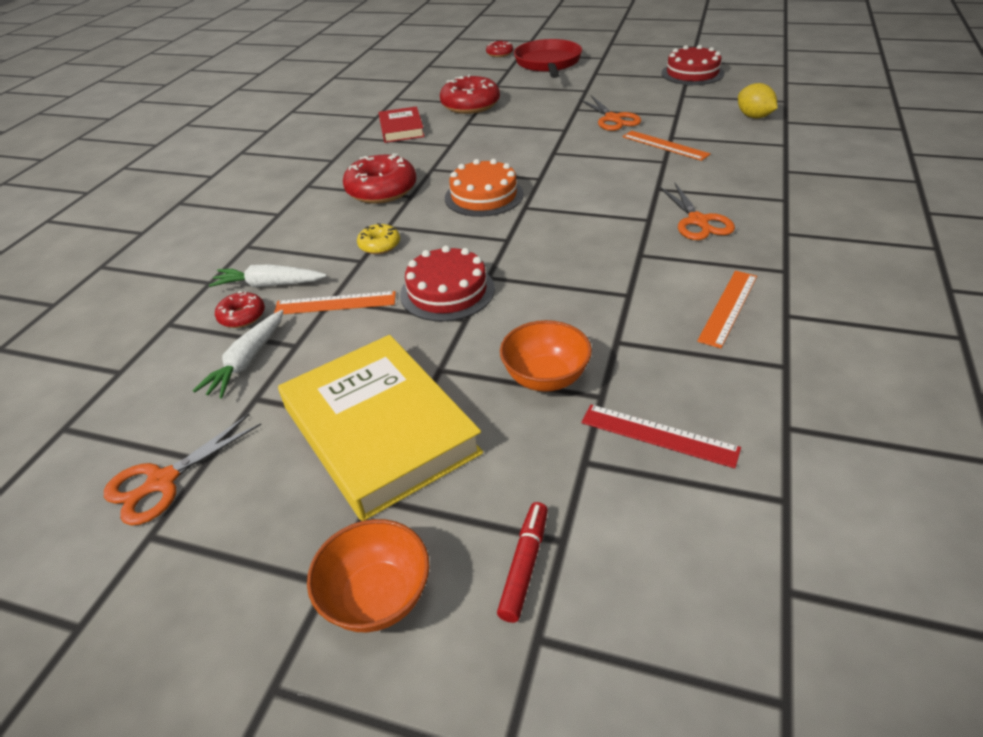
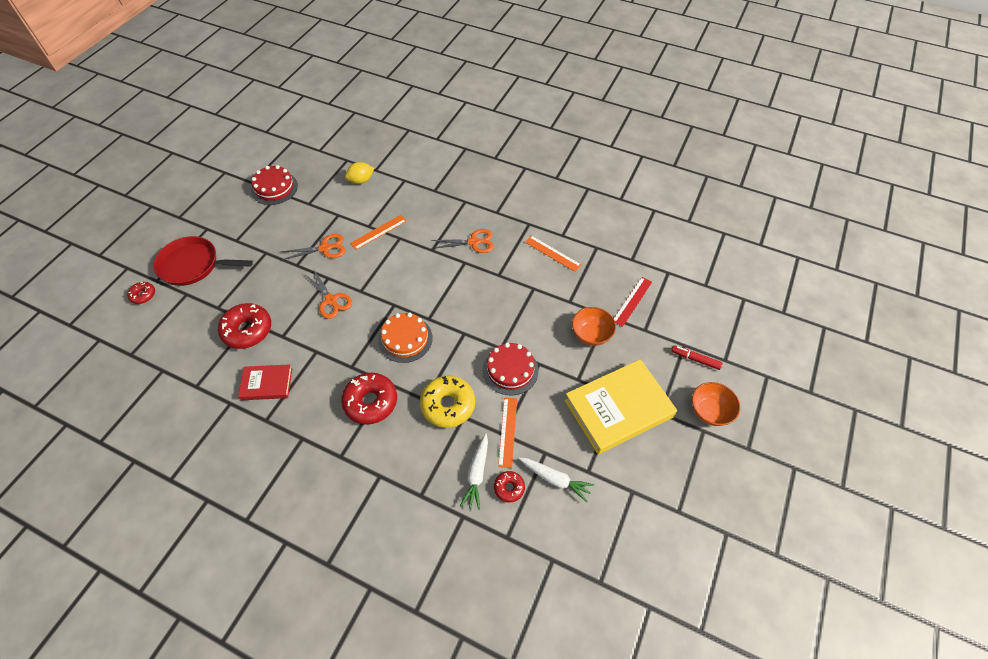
camera: 85 degrees left, 15 degrees up
orange scissors [104,414,261,526] -> orange scissors moved to [306,270,352,319]
yellow donut [357,223,400,254] -> yellow donut [420,376,475,428], size x1.90

